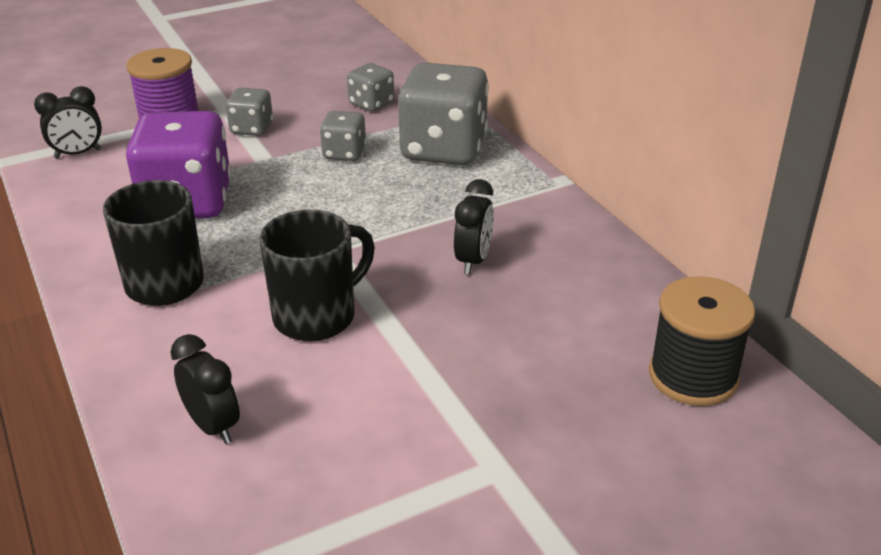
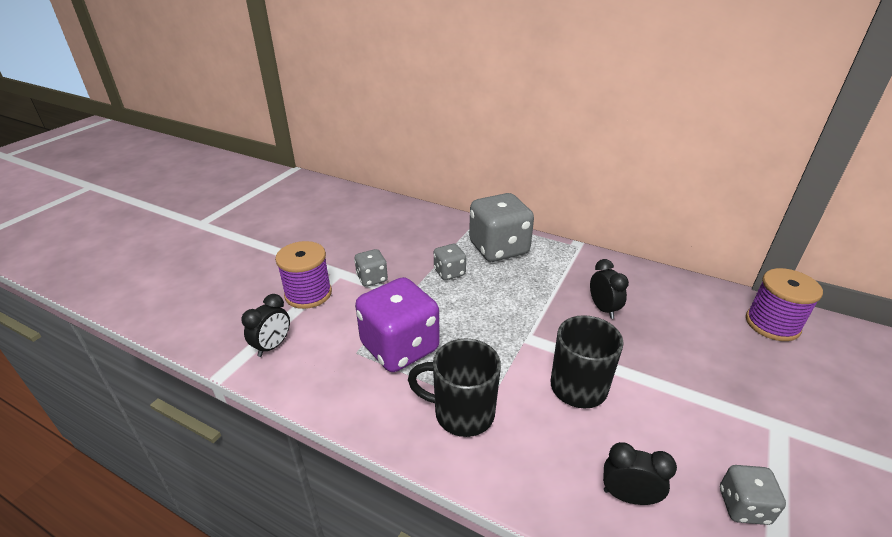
camera: 35 degrees left, 0 degrees up
grey dice [347,63,394,112] -> grey dice moved to [720,465,786,525]
black spool [649,276,755,406] -> purple spool [746,268,823,341]

